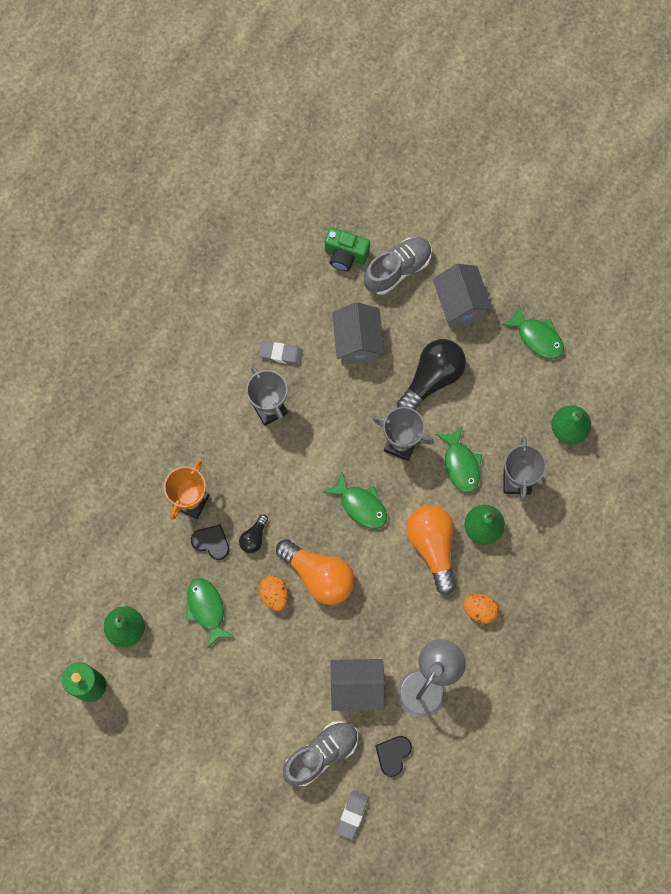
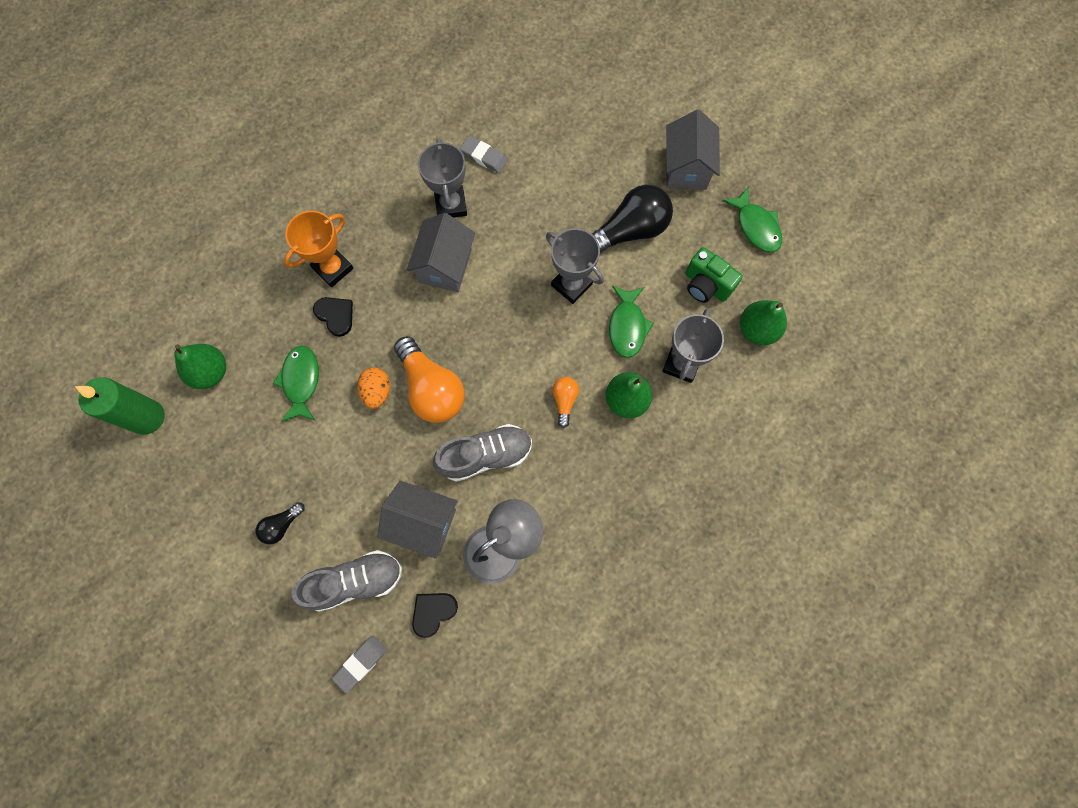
camera: 20 degrees right, 0 degrees up
black light bulb [239,514,268,553] -> black light bulb moved to [255,502,305,544]
green fish [324,472,387,529] -> none
green camera [325,227,370,271] -> green camera moved to [685,247,743,303]
grey house [332,302,384,365] -> grey house moved to [407,213,475,292]
grey shoe [364,237,432,294] -> grey shoe moved to [433,424,532,482]
orange light bulb [406,505,456,595] -> orange light bulb [552,377,579,428], size x0.49
orange egg [463,594,499,624] -> none

